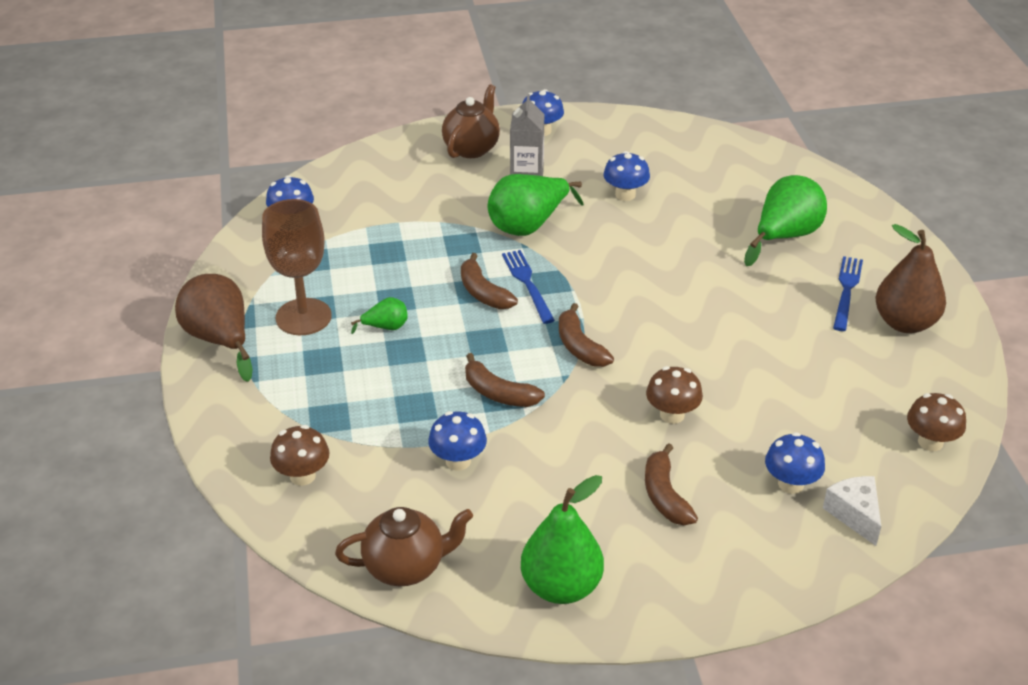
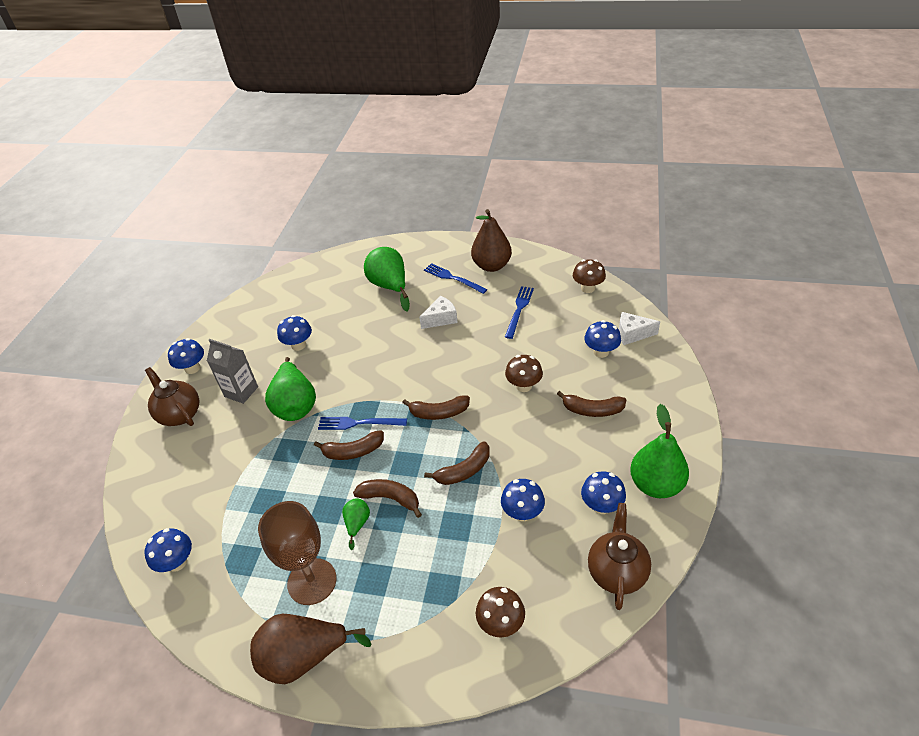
camera: 65 degrees left, 5 degrees up
none -> brown banana [353,479,422,518]
none -> white cheese [419,296,458,329]
none -> blue fork [505,286,534,339]
none -> blue mushroom [581,471,626,514]

